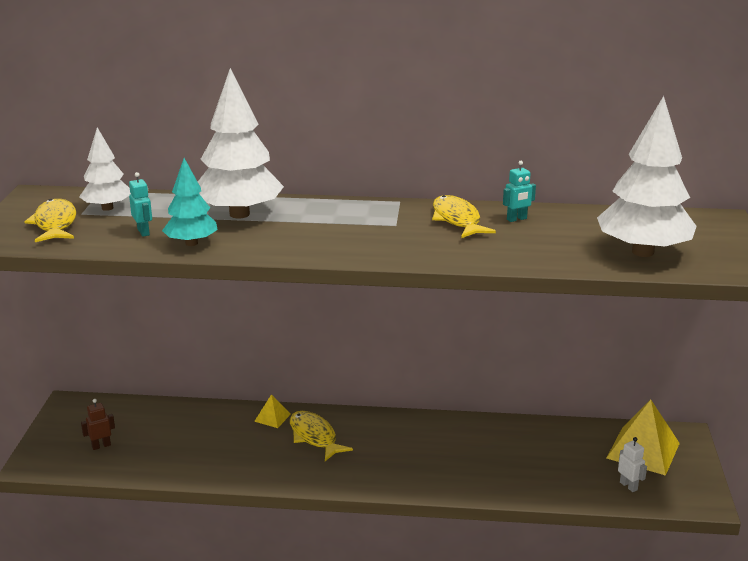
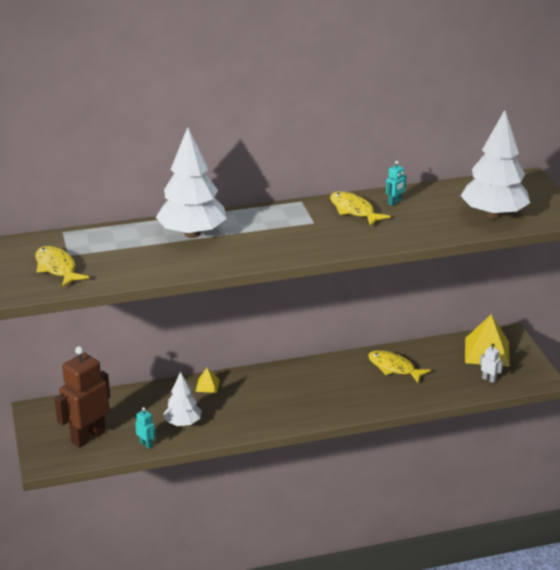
camera: 20 degrees left, 5 degrees up
white tree [79,127,131,211] -> white tree moved to [163,372,202,426]
brown robot [81,399,115,450] -> brown robot [54,346,110,448], size x2.38
turquoise robot [129,172,152,237] -> turquoise robot moved to [135,407,156,449]
turquoise tree [162,158,218,246] -> none
yellow fish [290,411,353,461] -> yellow fish moved to [368,350,431,383]

